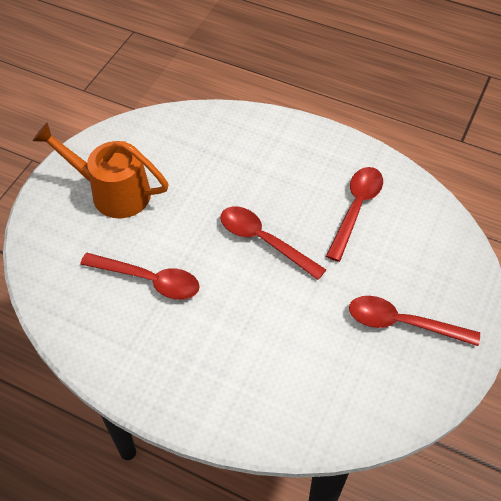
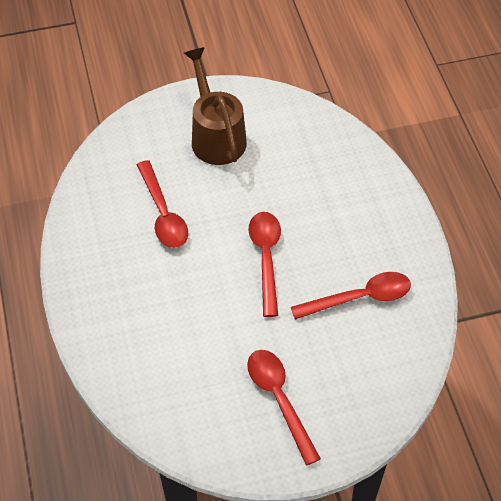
camera: 50 degrees right, 0 degrees up
orange watering can [33,122,169,218] -> brown watering can [184,47,247,165]

